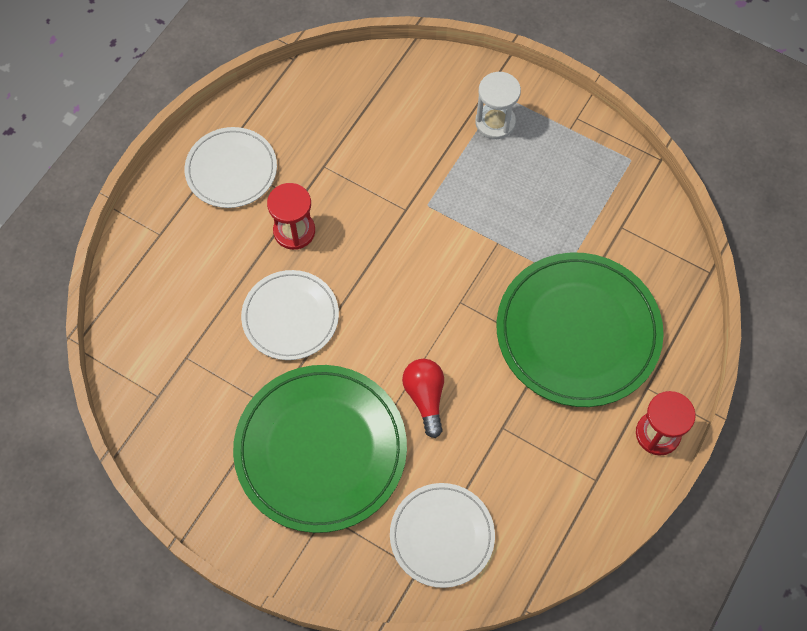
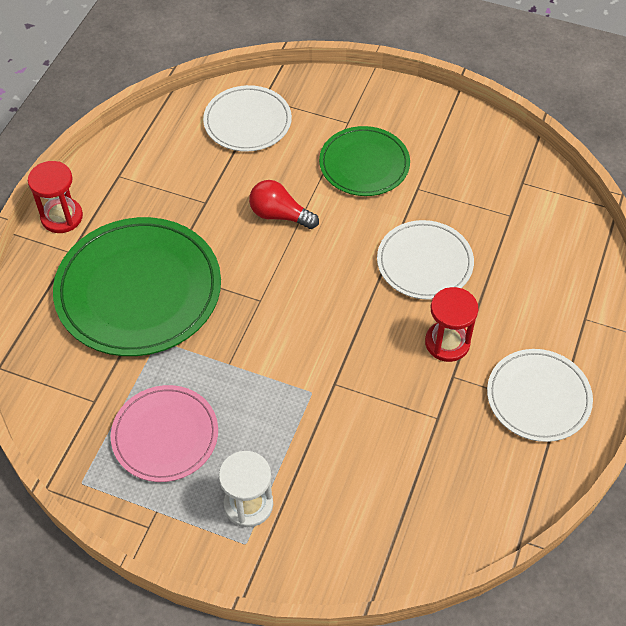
camera: 170 degrees right, 10 degrees down
green plate [233,365,407,533] -> green plate [319,126,410,196], size x0.59
red light bulb [402,359,444,438] -> red light bulb turned 135 degrees clockwise [249,180,319,229]
none -> pink plate [111,385,218,482]

